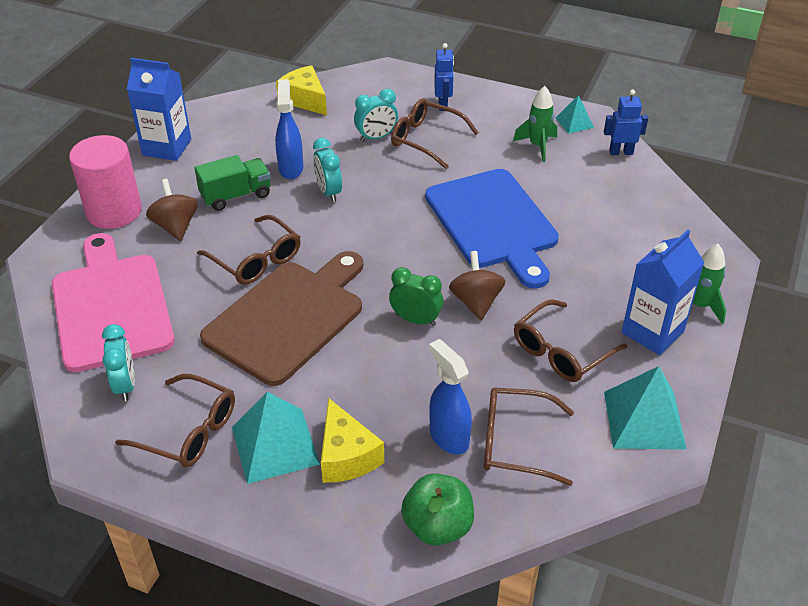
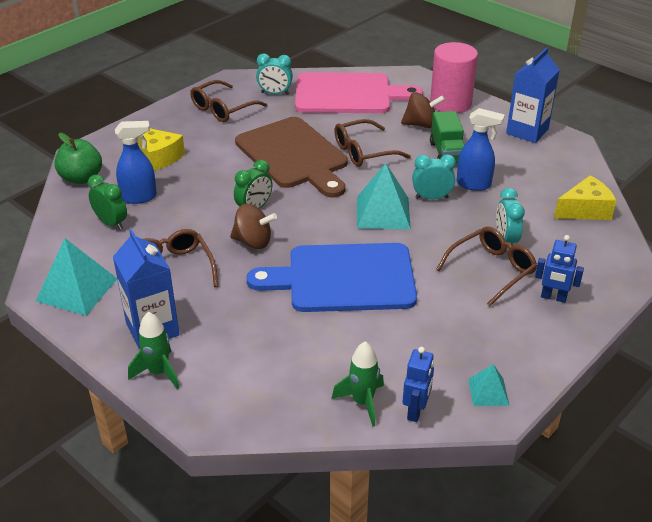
camera: 110 degrees right, 5 degrees down
turquoise pyramid [232,392,320,484] -> turquoise pyramid moved to [357,163,411,229]
yellow cheese [321,398,384,483] -> yellow cheese turned 135 degrees counterclockwise [138,128,185,171]
brown glasses [484,387,574,486] -> green clock [88,175,127,230]
green rocket [513,86,557,162] -> green rocket moved to [332,341,384,427]

